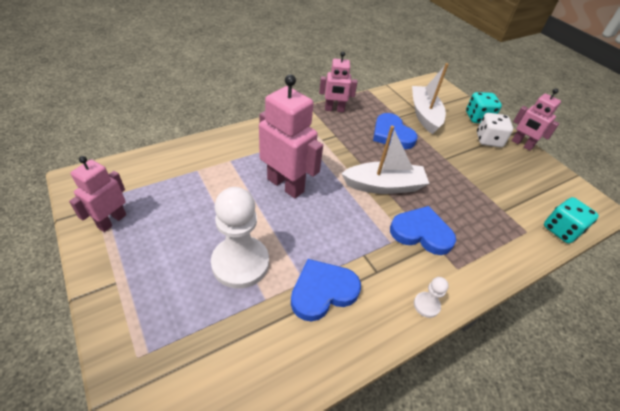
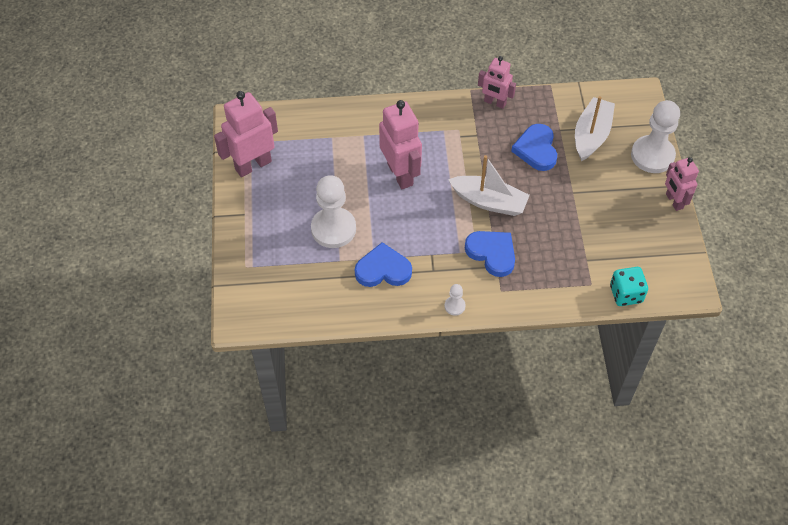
camera: 30 degrees right, 10 degrees up
pink robot [69,156,126,232] -> pink robot [214,91,278,177], size x1.61
turquoise dice [466,92,502,123] -> white pawn [631,100,680,173]
white dice [477,113,513,147] -> none

